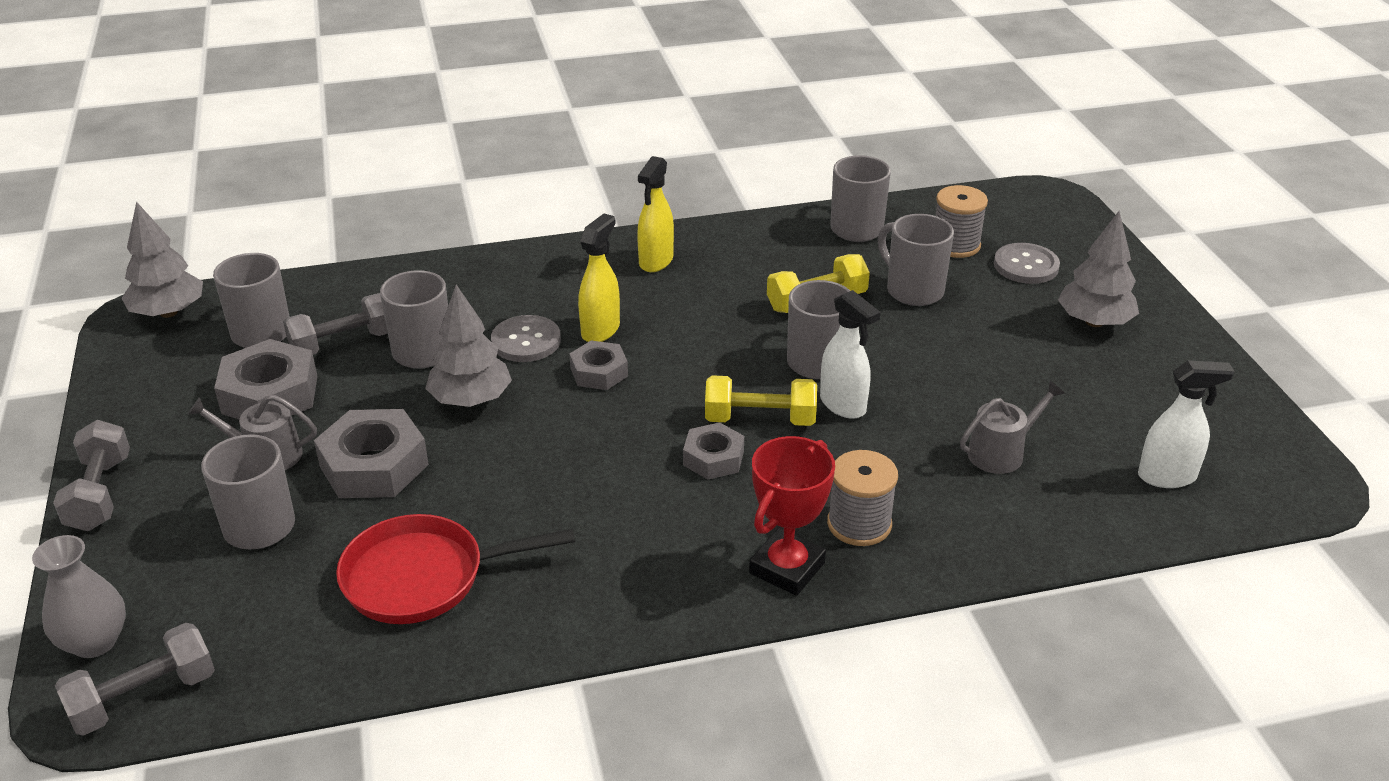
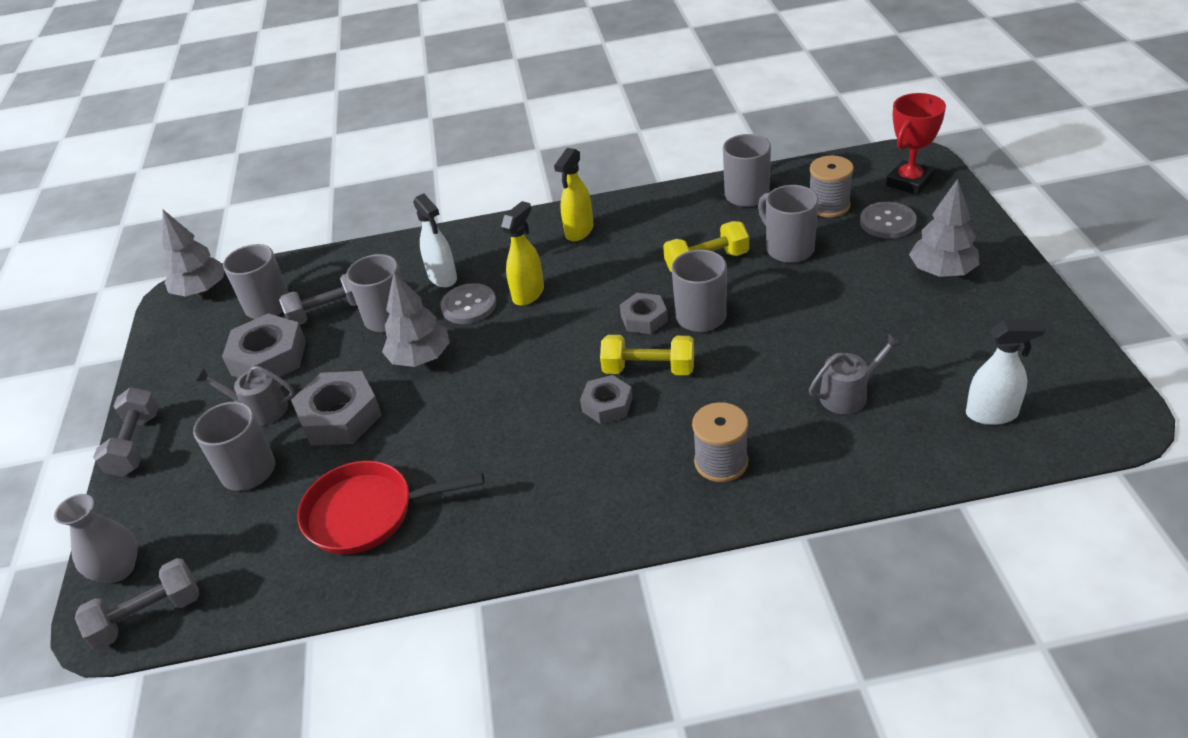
camera: 10 degrees right, 5 degrees up
grey nut [569,341,628,390] -> grey nut moved to [620,293,668,334]
red trophy [749,436,835,596] -> red trophy moved to [886,93,946,195]
white spray bottle [820,290,881,419] -> white spray bottle moved to [413,194,457,287]

